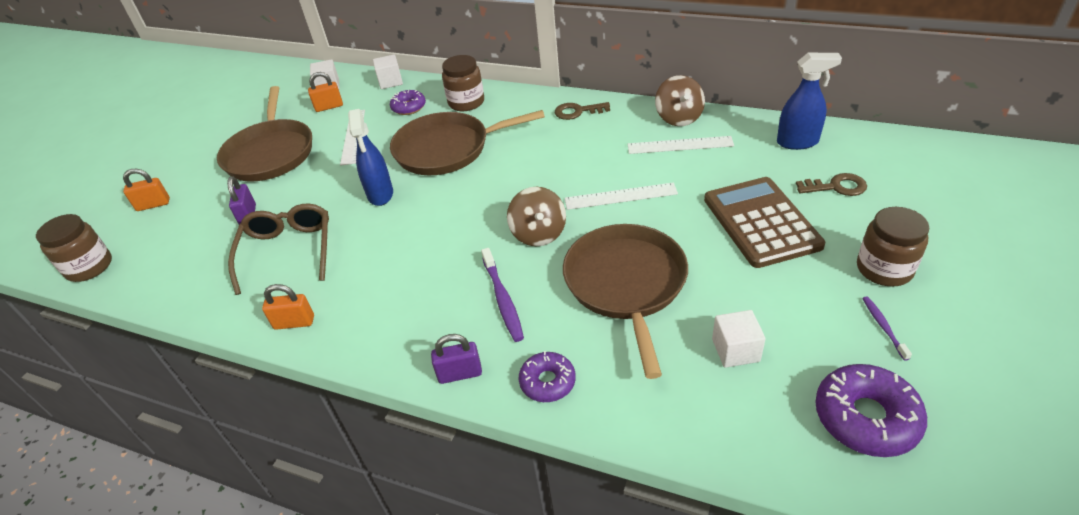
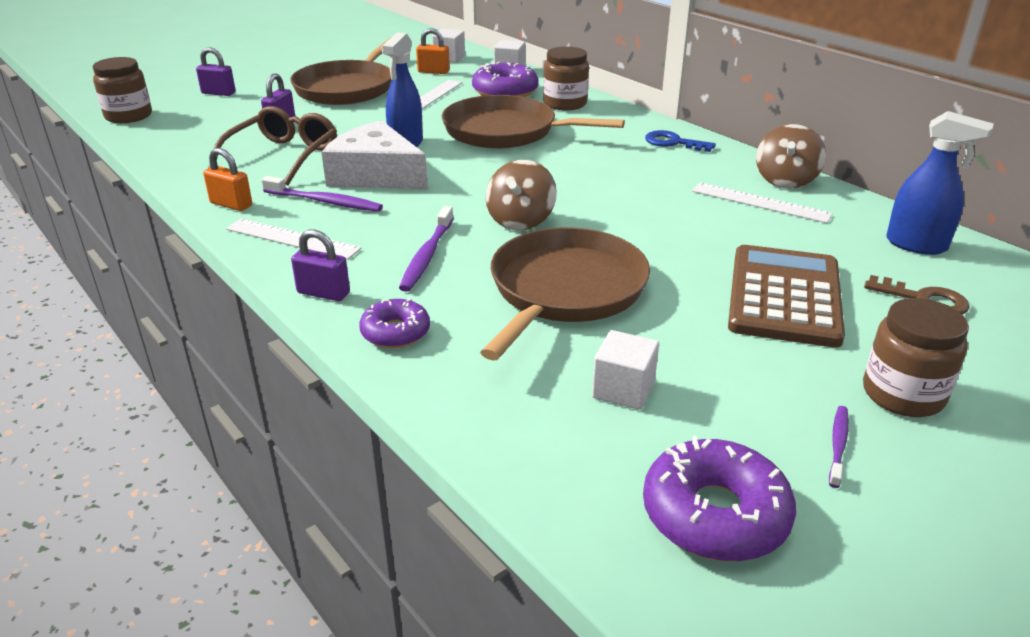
camera: 25 degrees right, 10 degrees down
orange padlock [123,169,170,211] -> purple padlock [196,47,236,96]
purple donut [390,90,426,115] -> purple donut [472,62,539,97], size x1.61
brown key [555,102,610,120] -> blue key [645,130,716,152]
white ruler [565,183,678,210] -> white ruler moved to [226,219,362,260]
none -> purple toothbrush [262,176,383,212]
none -> white cheese [321,120,428,189]

